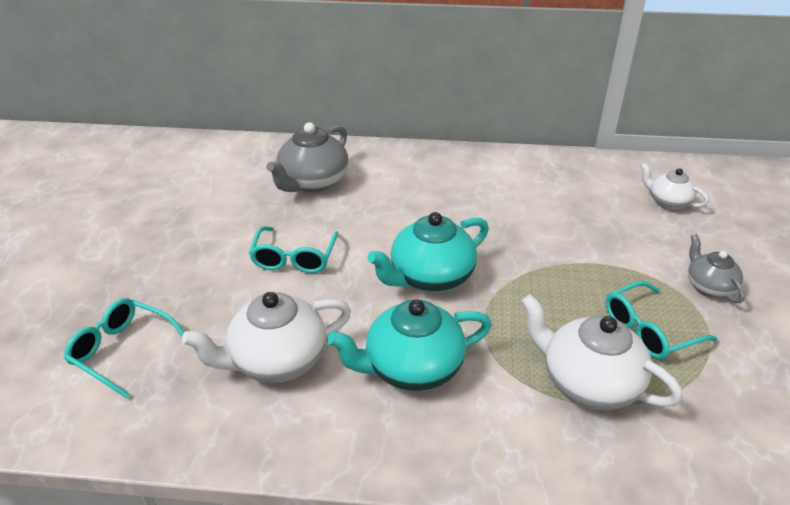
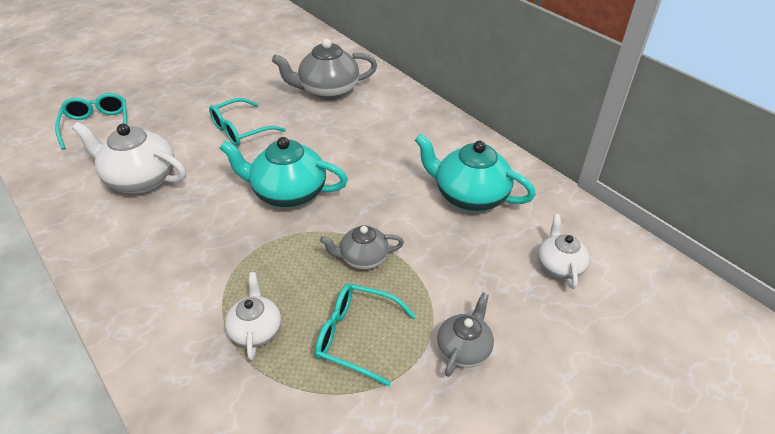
camera: 45 degrees right, 5 degrees up
turquoise teapot [327,299,492,391] -> turquoise teapot moved to [415,134,536,212]
white teapot [521,294,683,410] -> white teapot [225,272,281,361], size x0.58
none -> grey teapot [320,226,404,270]

